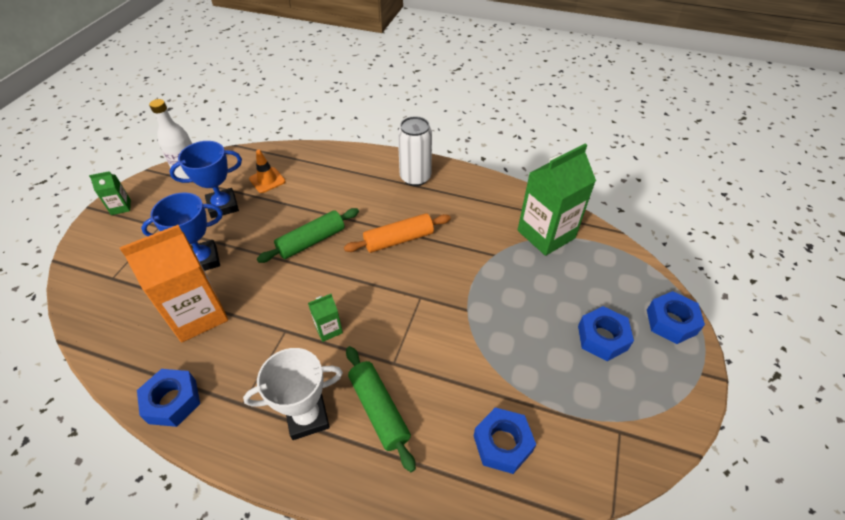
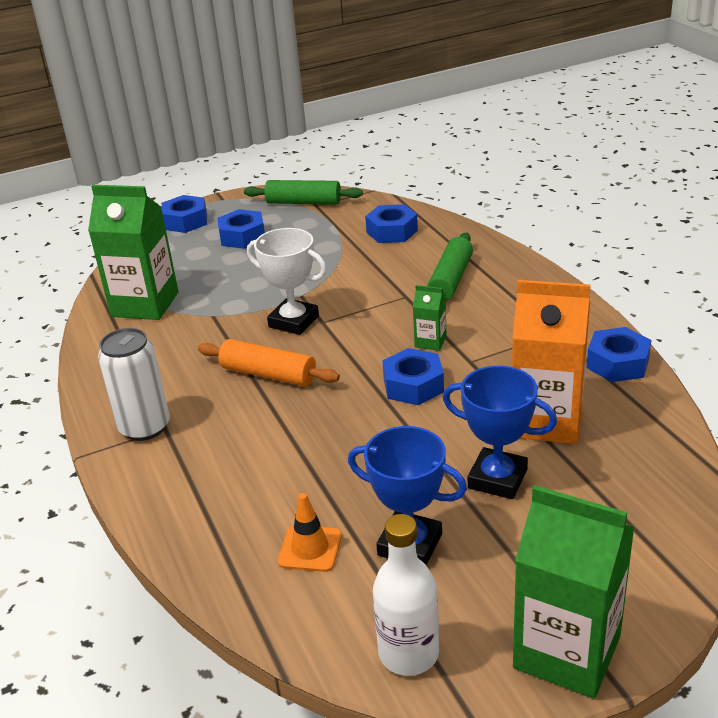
camera: 130 degrees left, 15 degrees down
green carton [89,171,131,215] -> green carton [513,485,634,699], size x2.21
white trophy [243,348,343,440] -> white trophy moved to [247,228,327,335]
green rolling pin [257,208,359,263] -> green rolling pin moved to [244,180,363,205]
none -> blue nut [382,348,444,405]

